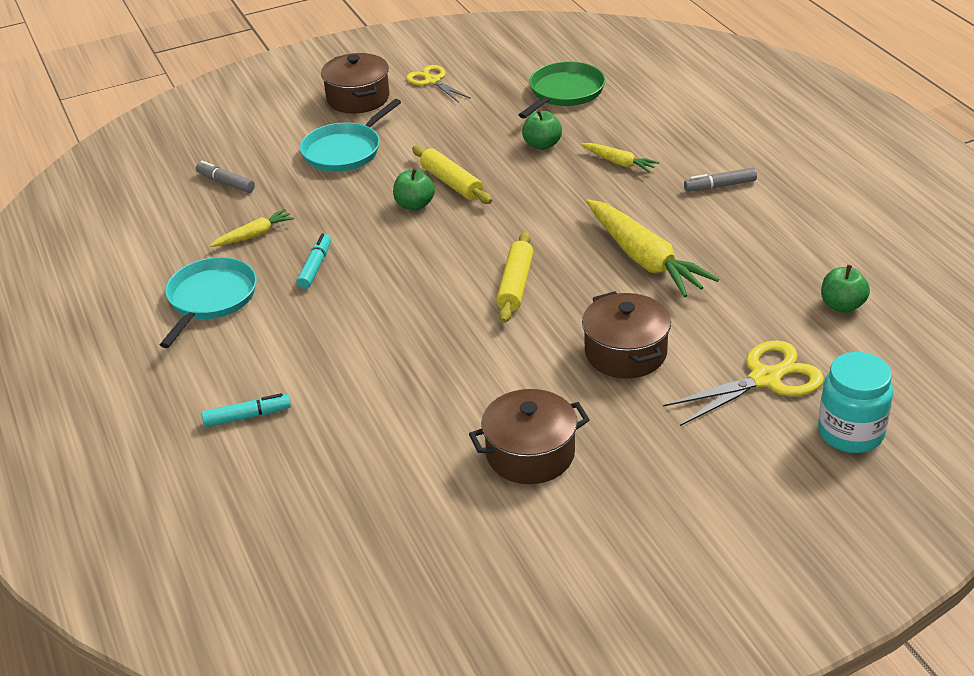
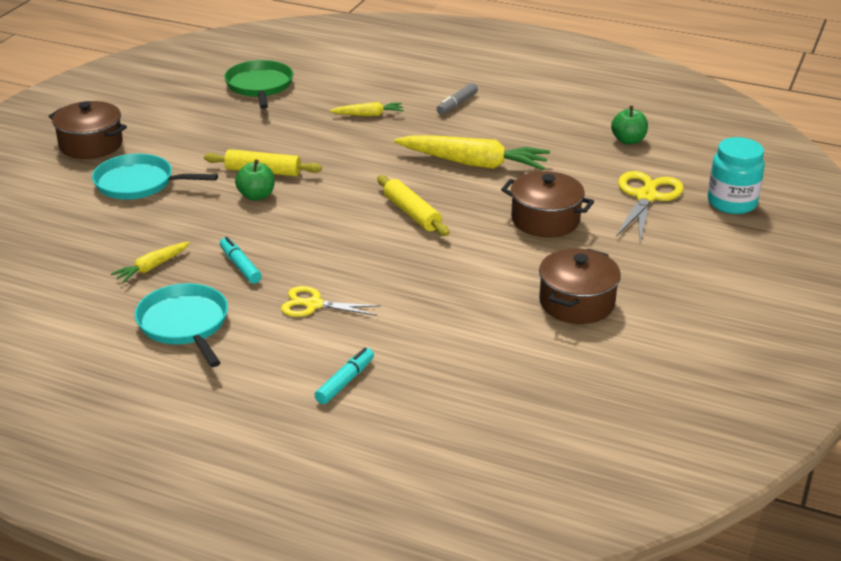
camera: 45 degrees left, 5 degrees down
grey marker [196,161,255,193] -> none
yellow carrot [210,209,294,247] -> yellow carrot turned 150 degrees counterclockwise [111,242,190,283]
turquoise pan [300,99,401,172] -> turquoise pan turned 105 degrees clockwise [92,154,218,200]
yellow scissors [406,65,471,103] -> yellow scissors moved to [281,286,381,317]
green apple [522,110,562,150] -> none

